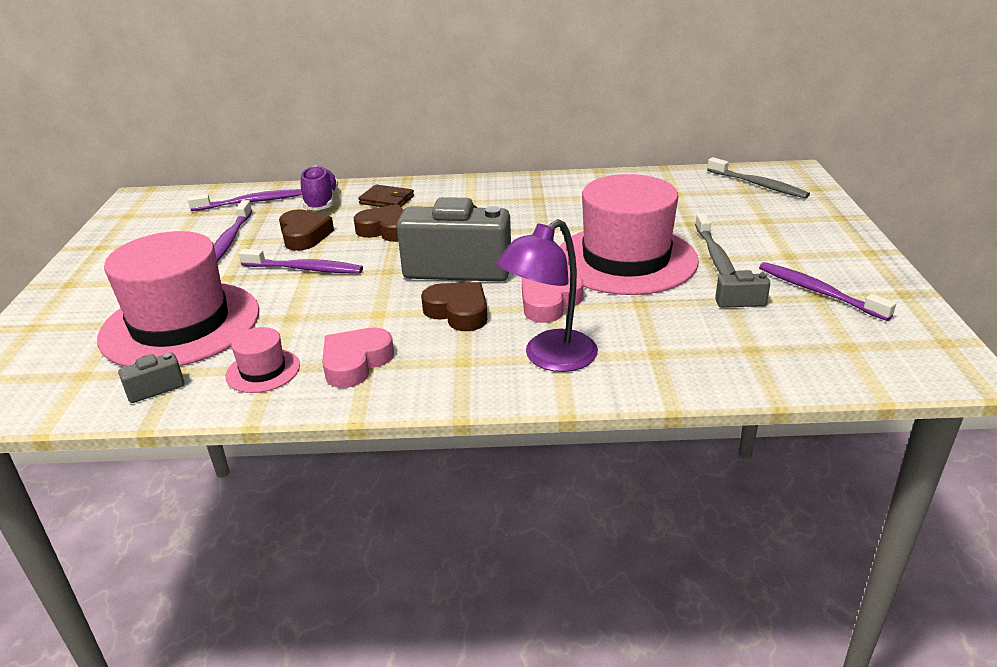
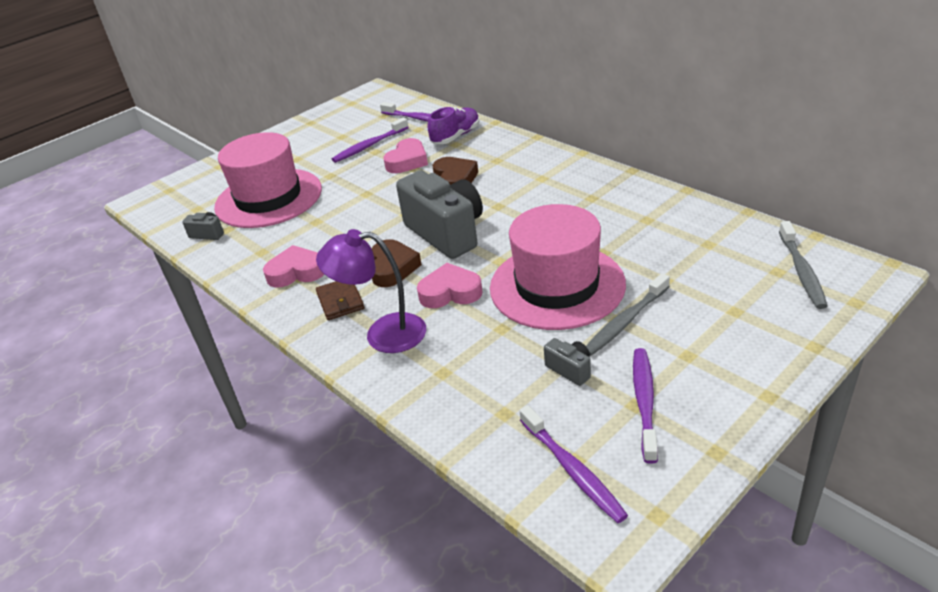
camera: 50 degrees right, 5 degrees up
pink hat [225,327,300,393] -> none
purple toothbrush [239,249,363,274] -> purple toothbrush moved to [520,405,628,523]
brown heart [279,209,334,251] -> pink heart [383,138,428,173]
brown wallet [358,184,414,207] -> brown wallet moved to [316,281,364,320]

